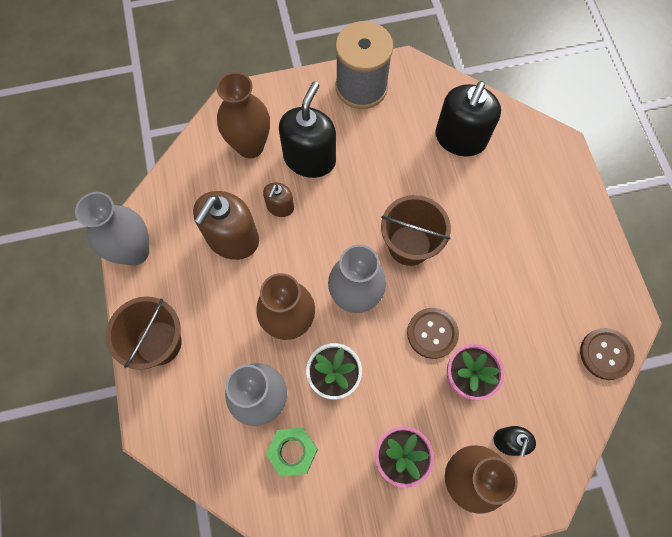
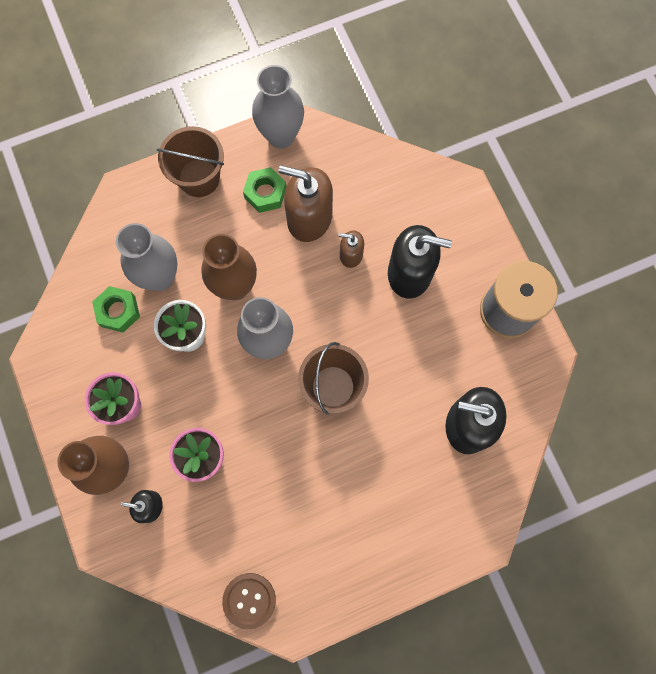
camera: 80 degrees right, 5 degrees up
brown vase [217,72,270,159] -> none
brown button [407,308,459,359] -> none
none -> green nut [243,167,286,213]

